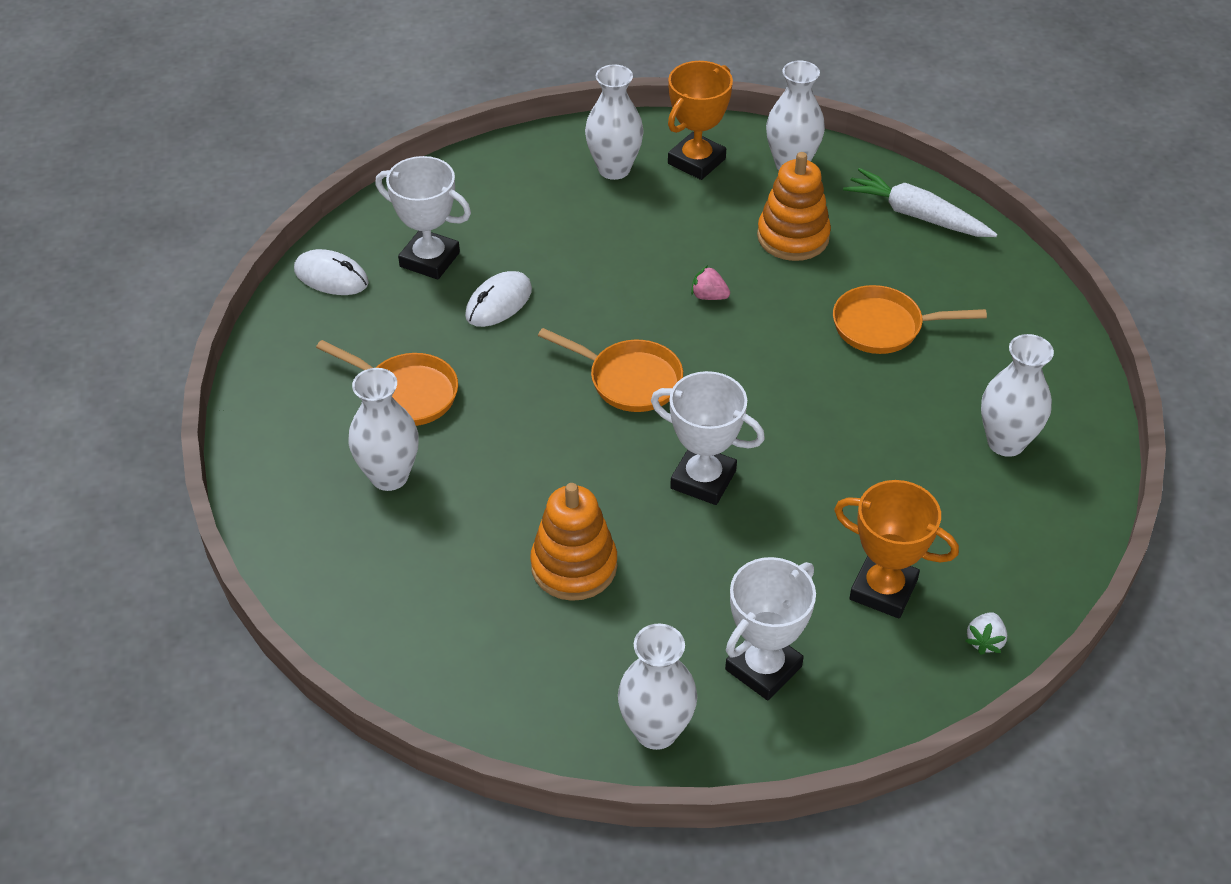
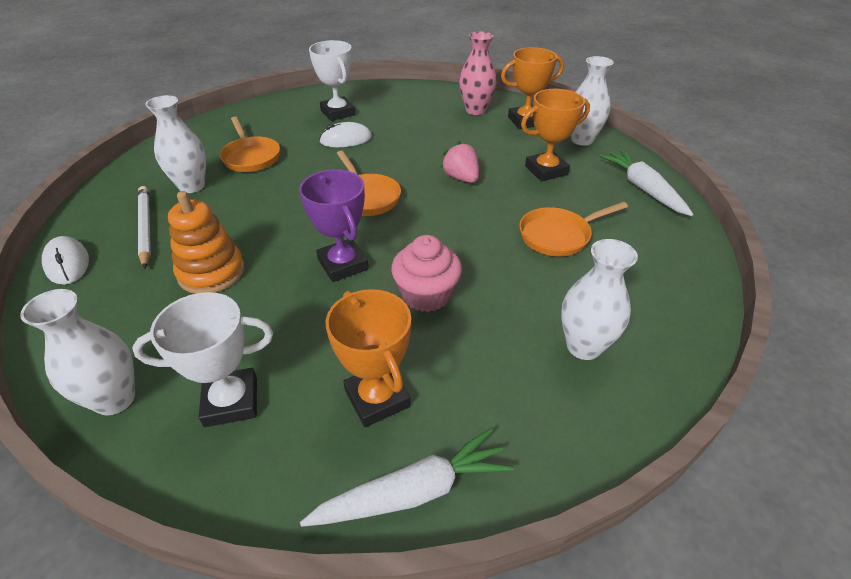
camera: 35 degrees right, 5 degrees down
white mouse [294,249,369,295] -> white mouse moved to [42,236,89,285]
white vase [585,64,644,180] -> pink vase [459,32,497,115]
white trophy [651,371,765,505] -> purple trophy [299,169,369,282]
pink strawberry [691,265,730,300] -> pink strawberry [440,141,479,183], size x1.55
orange stacking toy [757,152,831,261] -> orange trophy [521,89,590,181]
orange pan [833,285,987,354] -> orange pan turned 60 degrees counterclockwise [519,202,628,256]
white strawberry [965,612,1007,655] -> white carrot [300,428,514,527]
none -> white pencil [138,186,151,269]
none -> pink cupcake [391,235,462,312]

